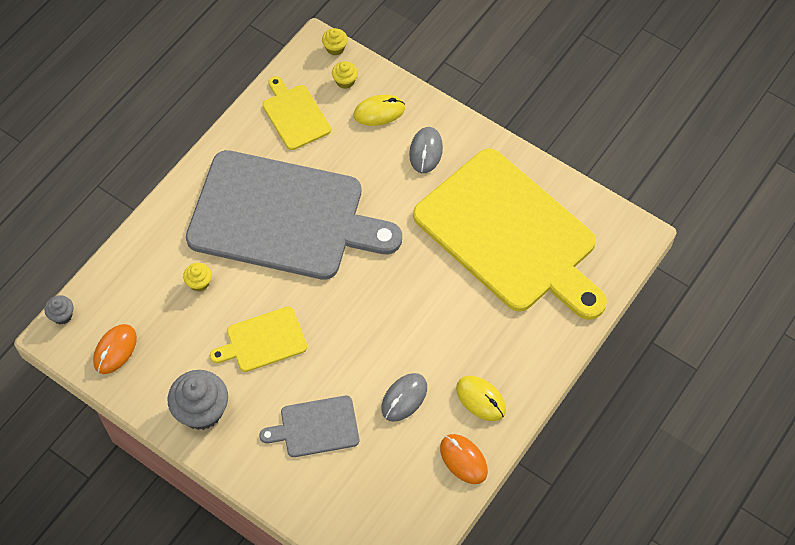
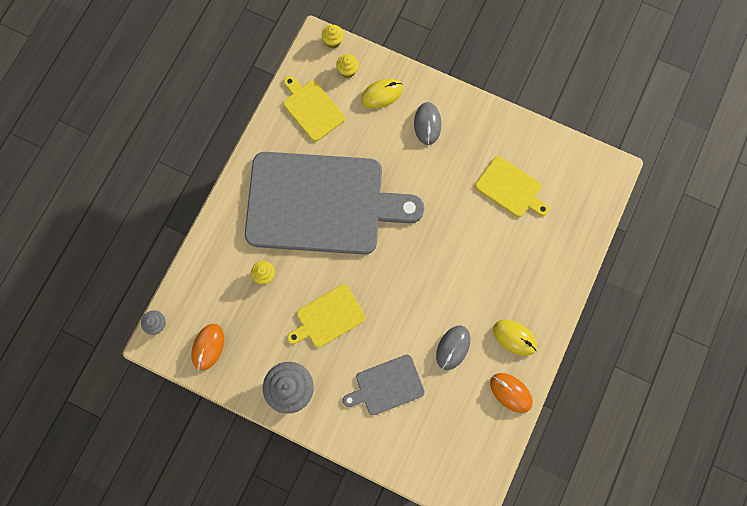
camera: 10 degrees left, 15 degrees up
yellow cutting board [413,148,607,320] -> yellow cutting board [475,156,549,217], size x0.43

